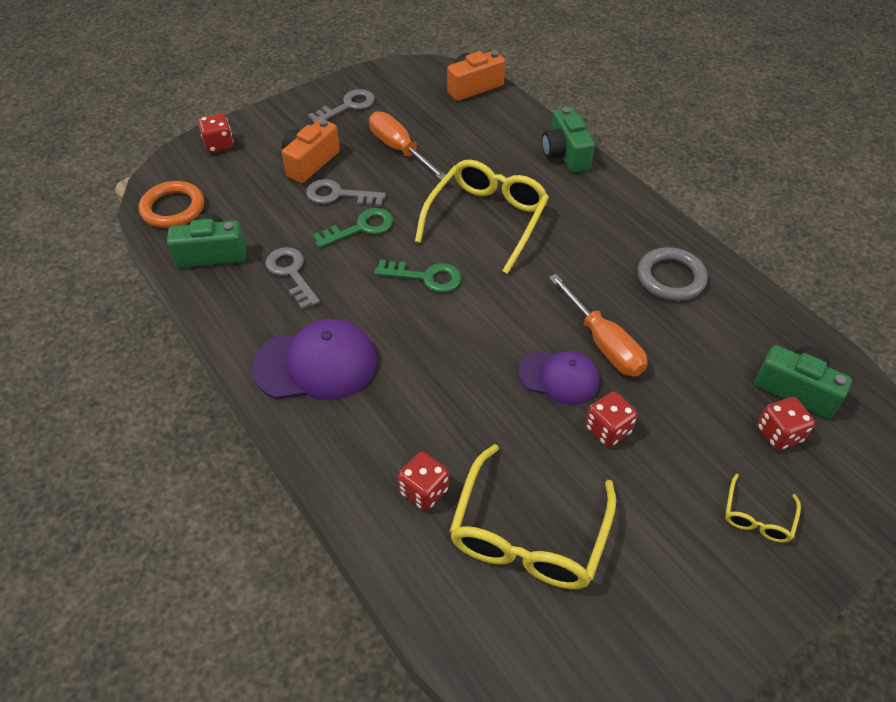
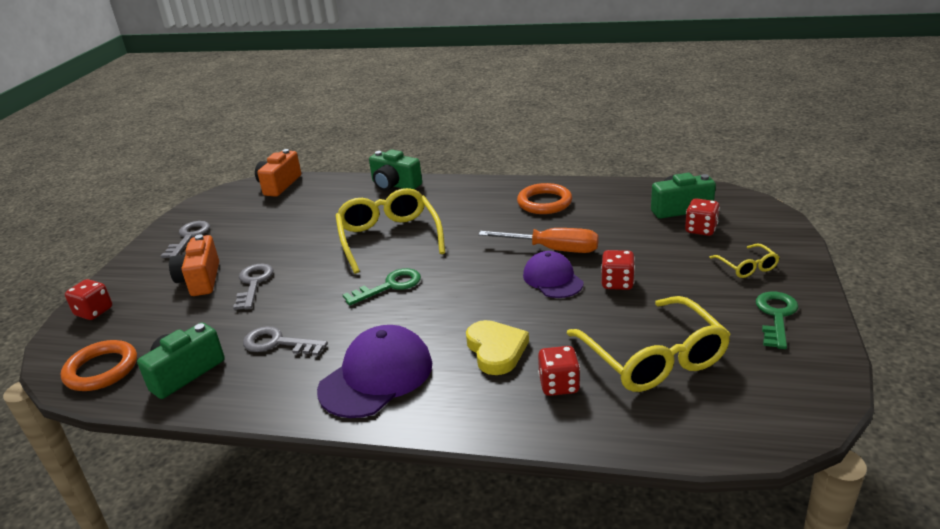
camera: 40 degrees left, 20 degrees down
grey key [306,179,386,207] -> grey key turned 120 degrees clockwise [233,264,273,310]
green key [313,208,393,248] -> green key moved to [756,292,798,349]
orange screwdriver [369,112,446,180] -> none
purple cap [518,350,599,405] -> purple cap turned 90 degrees counterclockwise [523,251,584,298]
grey ring [638,247,708,301] -> orange ring [517,183,572,214]
none -> yellow heart [466,320,529,375]

